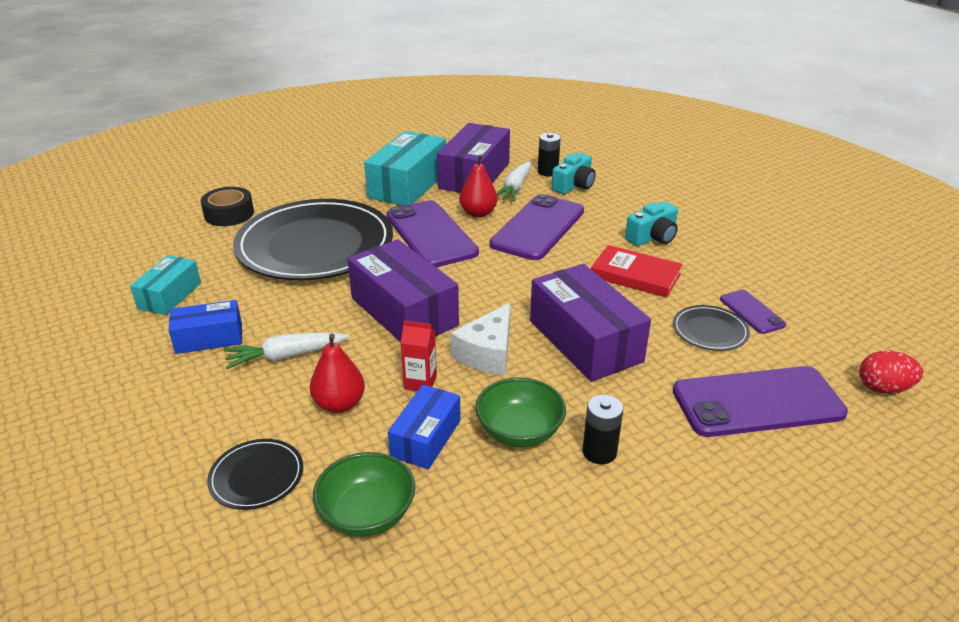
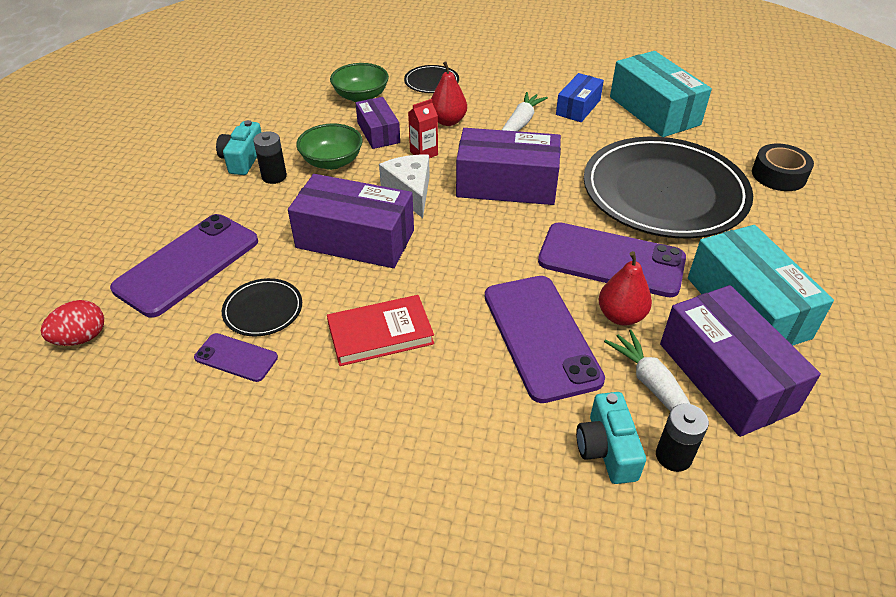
camera: 135 degrees right, 10 degrees up
turquoise box [130,255,201,315] -> turquoise box [610,51,712,137], size x1.74
blue box [388,385,461,469] -> purple box [356,97,400,149]
turquoise camera [625,202,678,246] -> turquoise camera moved to [216,120,262,175]

